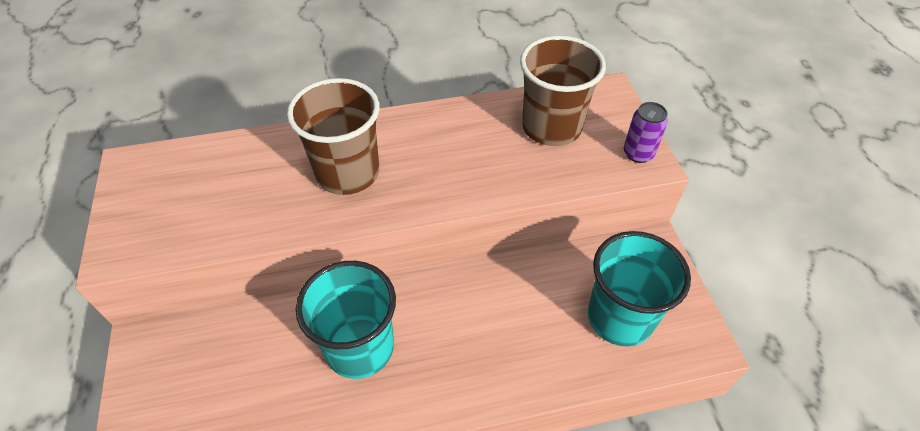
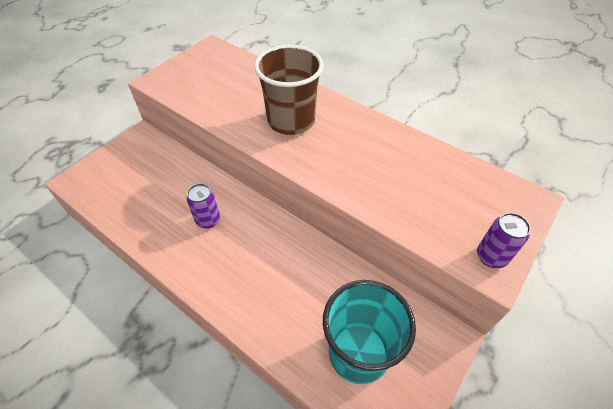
camera: 50 degrees right, 0 degrees up
turquoise cup [296,261,396,379] -> purple can [187,184,220,229]
brown cup [520,35,606,146] -> none

